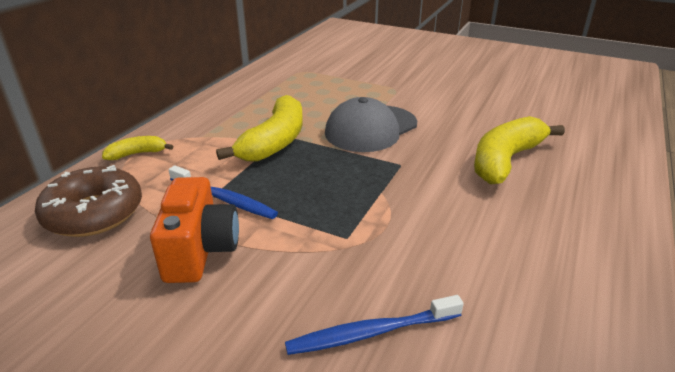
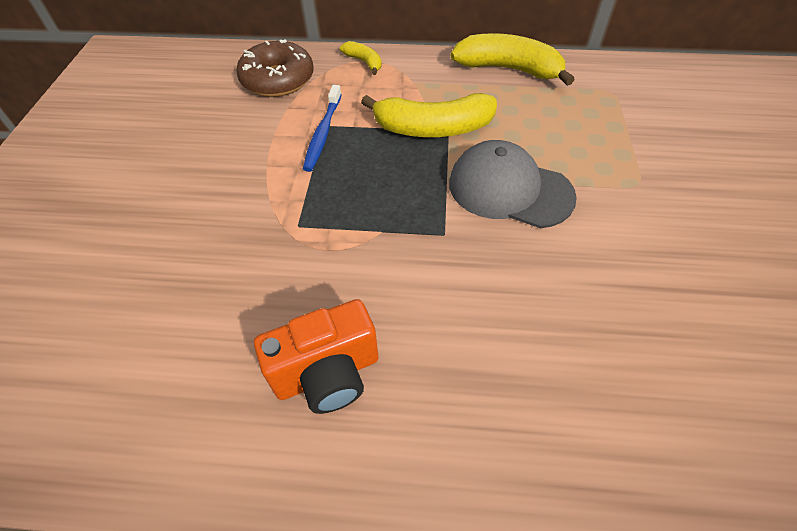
camera: 70 degrees right, 20 degrees up
orange camera [150,177,239,283] -> orange camera moved to [254,299,379,414]
blue toothbrush [285,295,463,355] -> none
yellow banana [474,116,565,185] -> yellow banana moved to [451,33,575,86]

